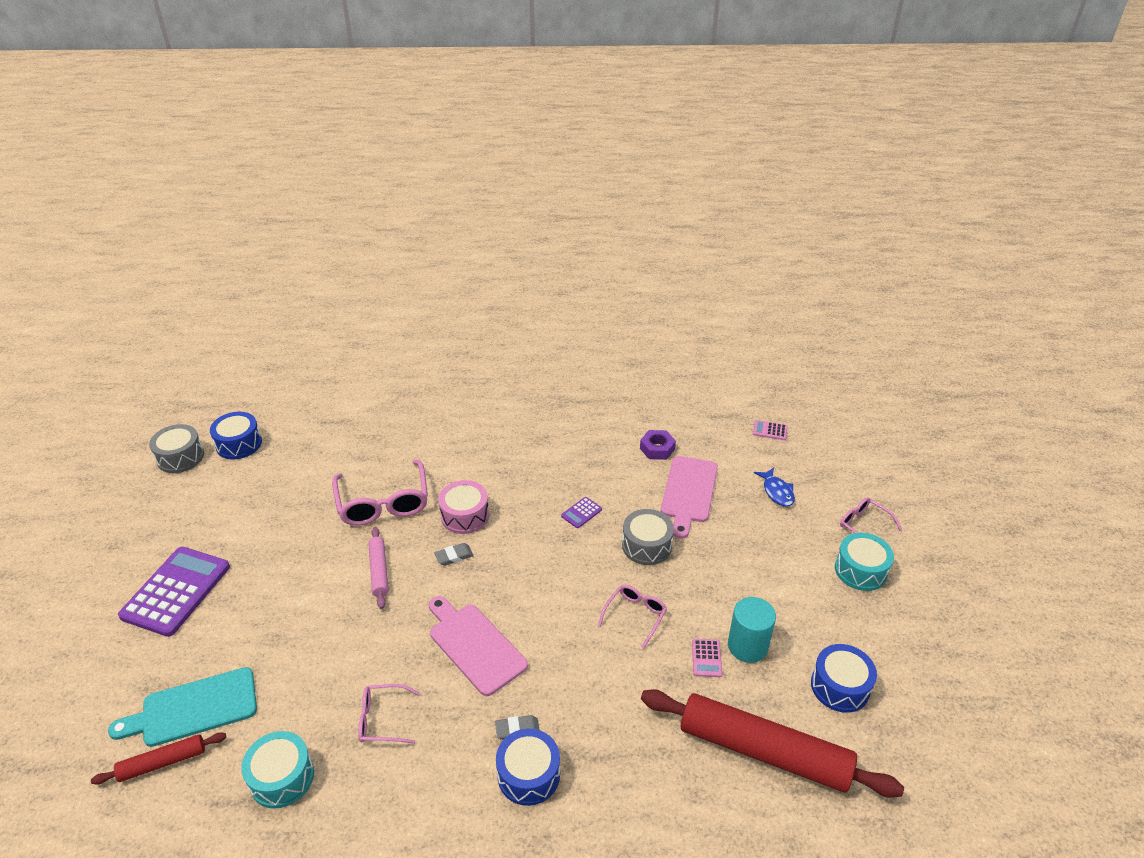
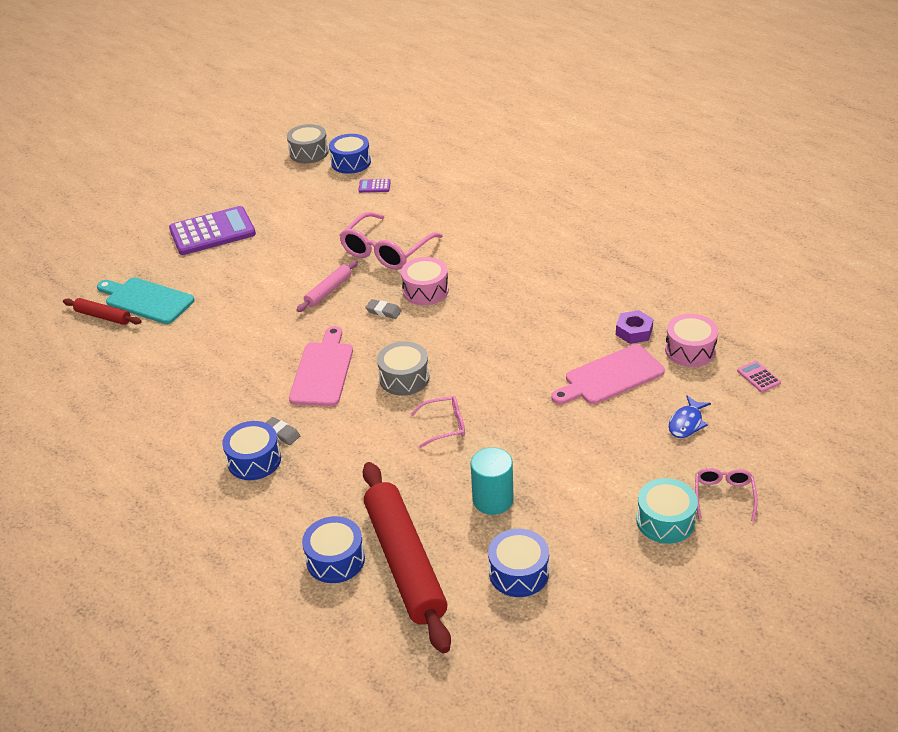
camera: 50 degrees right, 0 degrees up
turquoise drum [241,731,314,808] -> none
pink glasses [358,684,420,744] -> none
purple calculator [561,497,602,528] -> purple calculator moved to [358,179,391,193]
grey drum [622,509,674,565] -> grey drum moved to [377,341,430,396]
pink calculator [692,639,722,677] -> none
none -> blue drum [302,516,365,583]
none -> pink drum [665,314,718,367]

